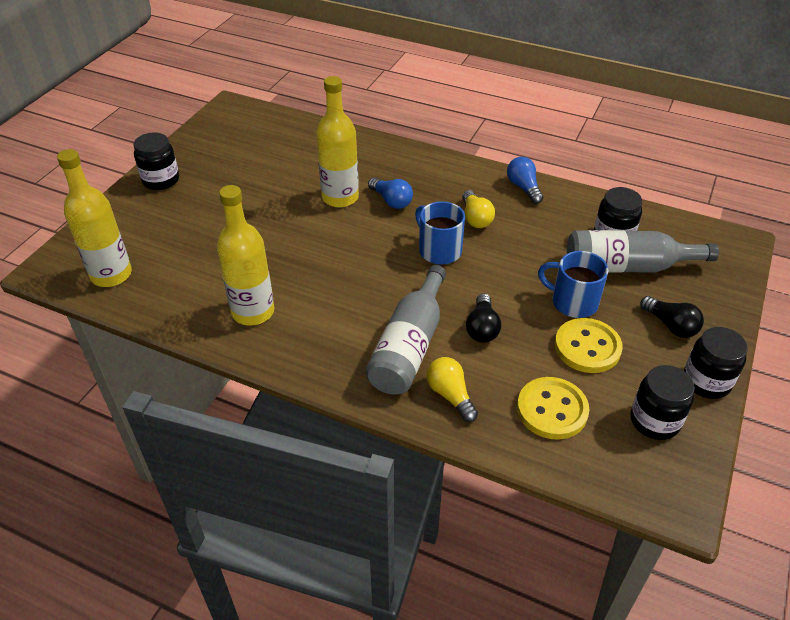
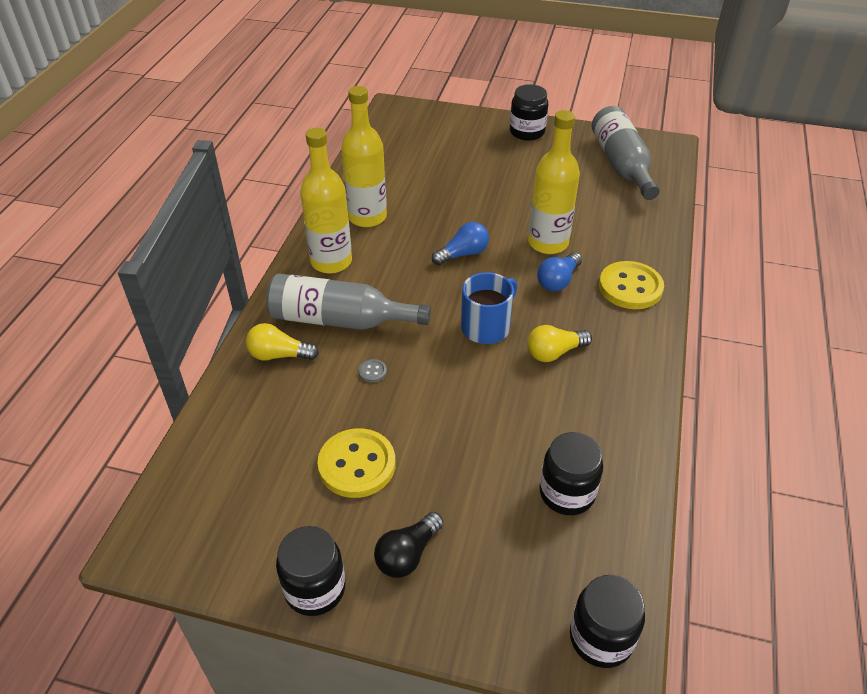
camera: 80 degrees right, 0 degrees up
yellow bottle [57,149,132,287] -> yellow bottle moved to [300,128,352,274]
yellow light bulb [426,357,478,422] -> yellow light bulb turned 135 degrees counterclockwise [246,323,319,360]
black light bulb [466,293,501,343] -> grey button [359,359,387,382]
blue light bulb [507,157,543,204] -> blue light bulb moved to [432,222,489,266]
yellow button [517,377,590,440] -> yellow button moved to [599,261,664,309]
blue mug [538,251,609,318] -> none
grey bottle [567,230,719,273] -> grey bottle moved to [591,106,660,200]
black jar [630,365,695,440] -> black jar moved to [570,575,645,668]

